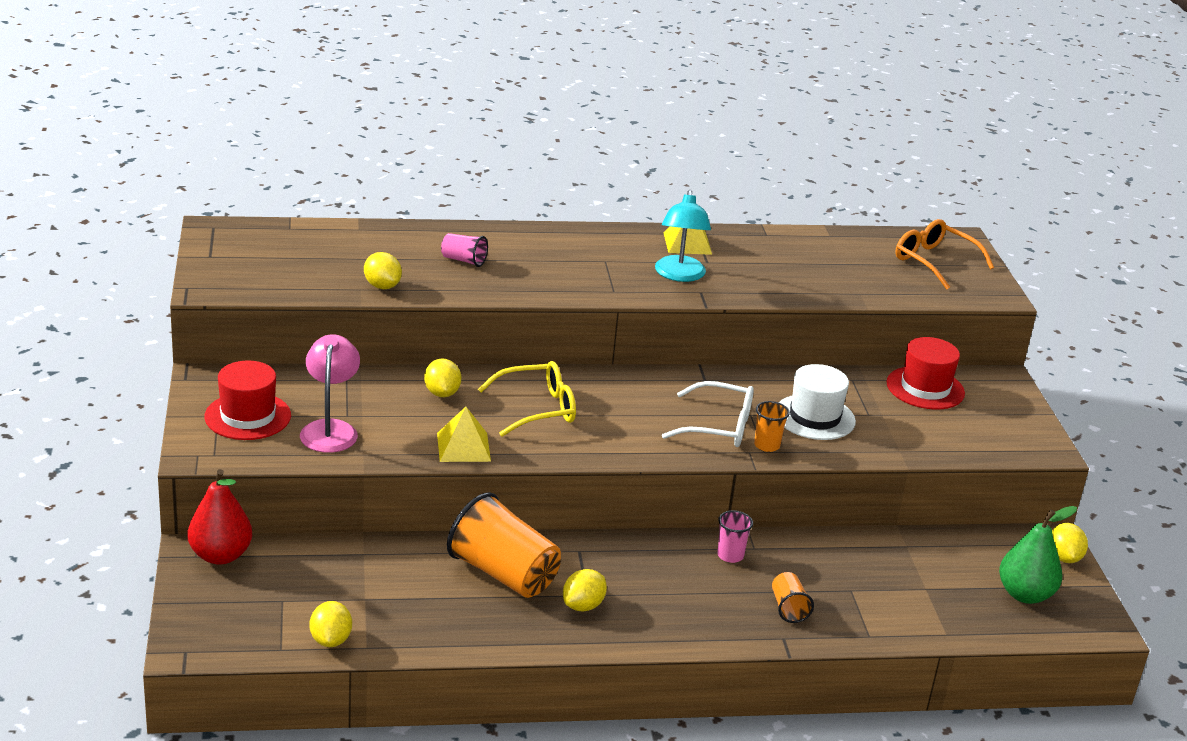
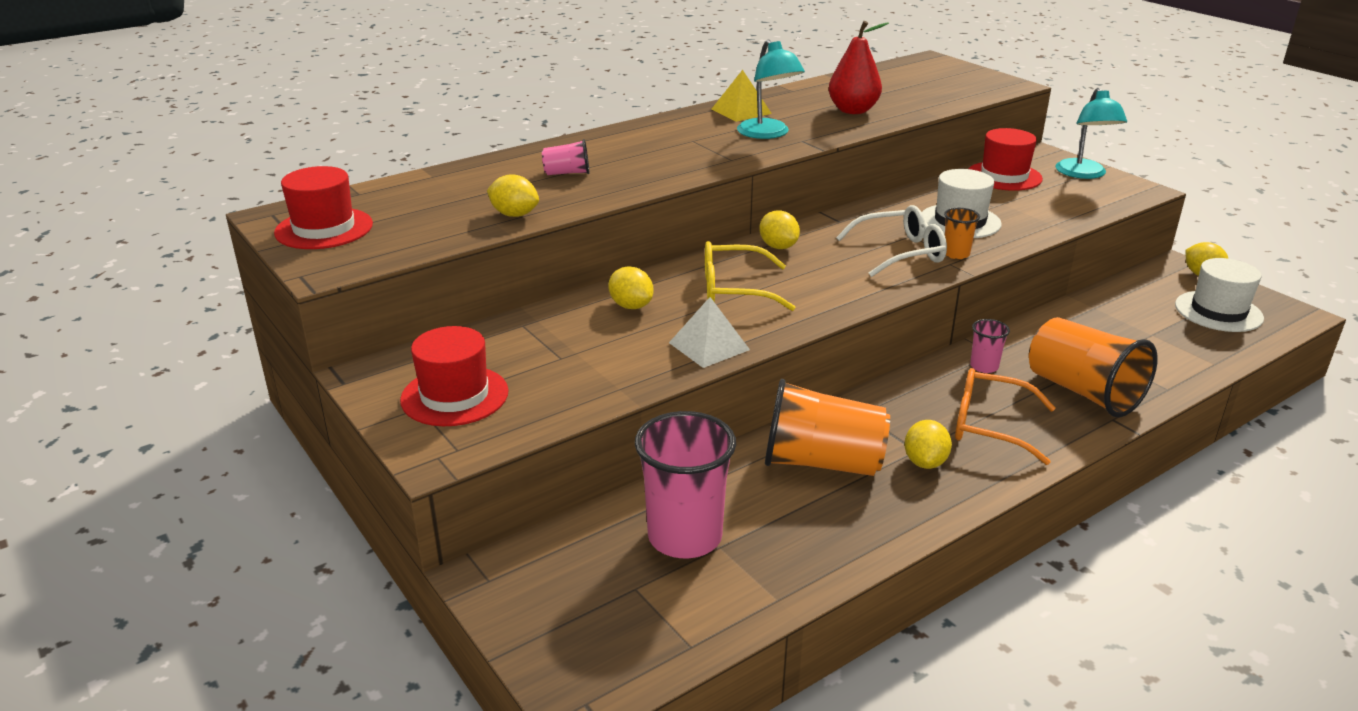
camera: 25 degrees left, 0 degrees up
red pear [188,469,252,565] -> red pear moved to [829,21,889,114]
pink lamp [300,334,360,453] -> none
yellow lemon [310,601,352,647] -> yellow lemon moved to [759,210,800,249]
yellow pyramid [437,407,491,462] -> white pyramid [669,297,750,368]
yellow glasses [478,361,576,436] -> yellow glasses turned 135 degrees counterclockwise [705,241,796,311]
orange cup [772,572,814,623] -> orange cup [1029,317,1158,417], size x2.12
orange glasses [895,219,994,290] -> orange glasses moved to [955,368,1056,465]
green pear [999,506,1077,604] -> white hat [1175,258,1264,332]
none -> red hat [274,166,373,249]
none -> pink cup [635,411,736,558]
none -> turquoise lamp [1055,88,1127,179]

